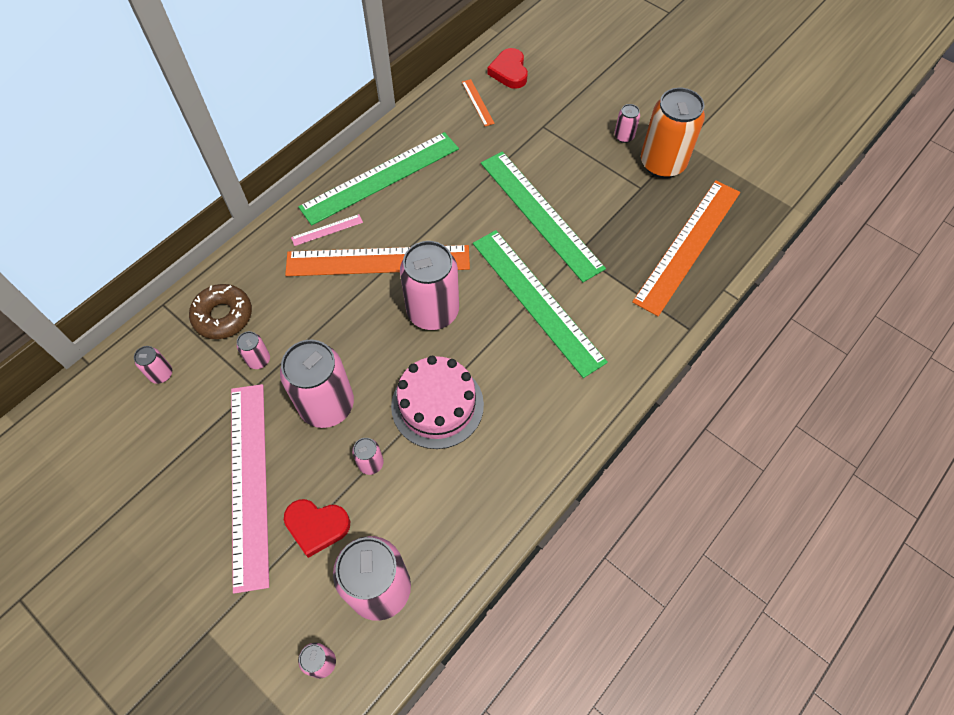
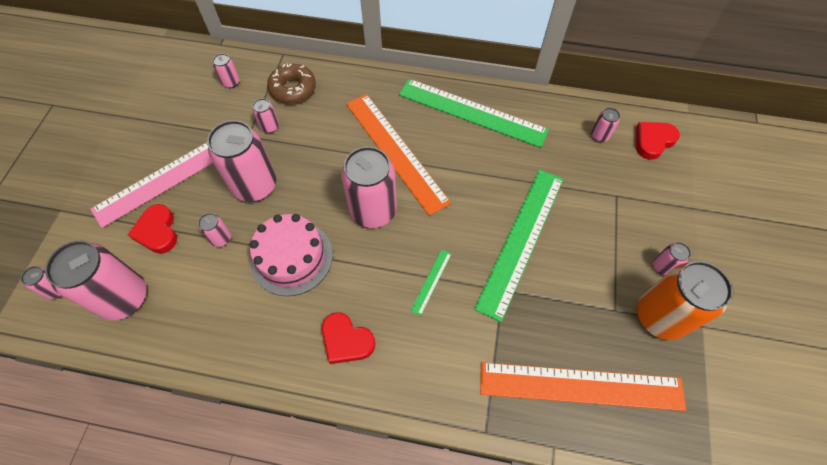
camera: 60 degrees right, 0 degrees up
pink ruler [291,214,363,246] -> none
orange ruler [462,79,495,126] -> pink can [591,108,620,142]
green ruler [473,230,608,378] -> green ruler [410,249,451,316], size x0.40
none -> red heart [322,312,375,364]

